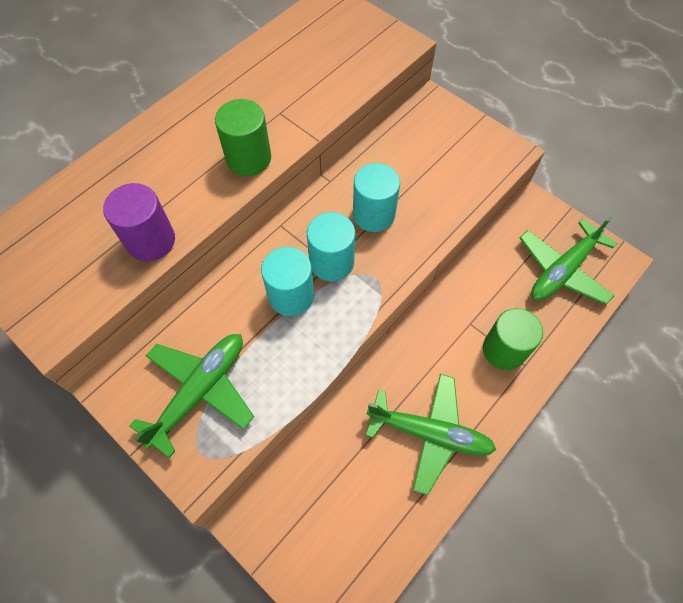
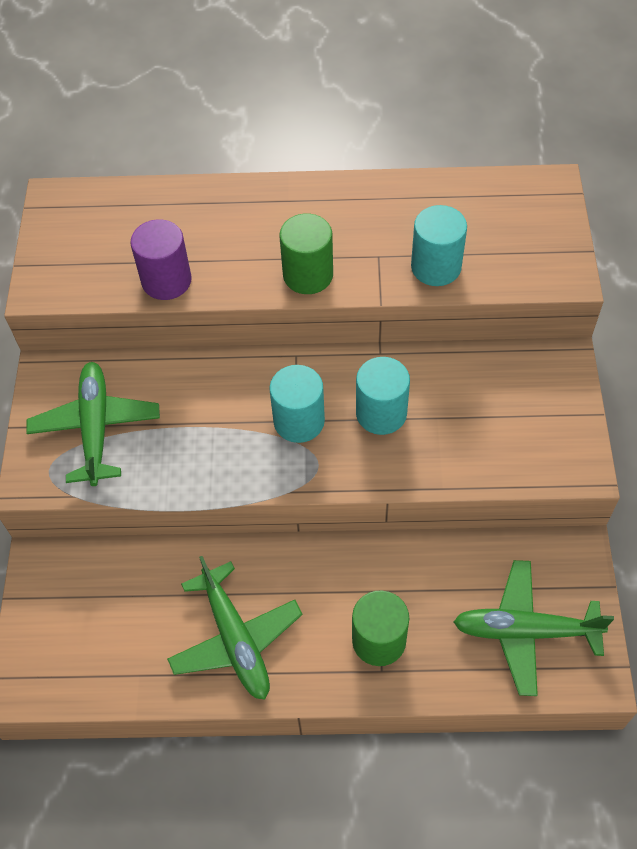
camera: 50 degrees right, 5 degrees down
green plane [129,334,254,458] -> green plane turned 90 degrees counterclockwise [26,362,160,486]
turquoise cylinder [261,247,314,316] -> turquoise cylinder moved to [411,205,467,286]

